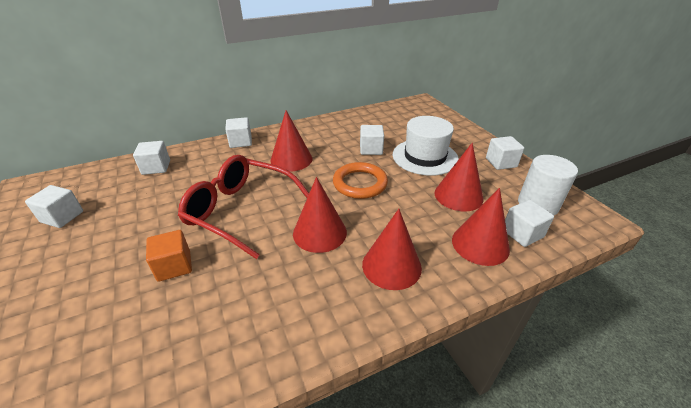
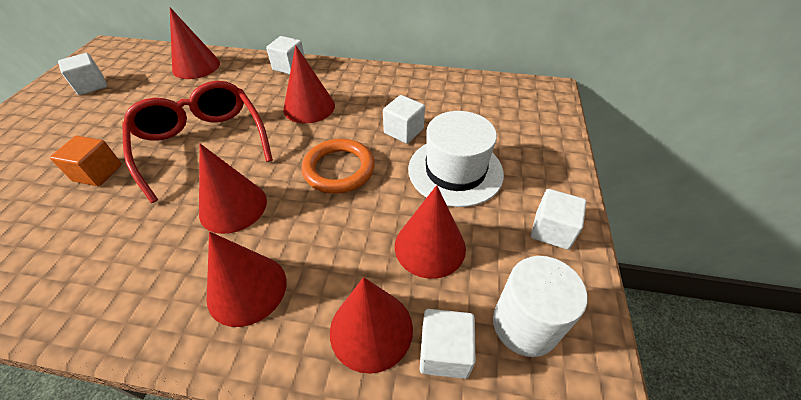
camera: 35 degrees right, 10 degrees up
white cube [133,141,170,175] -> red cone [170,7,220,79]

